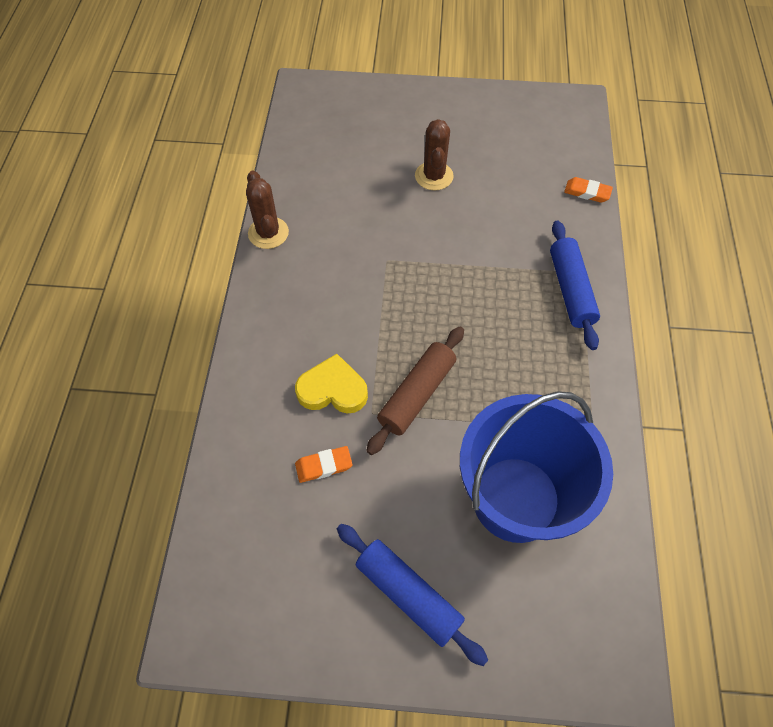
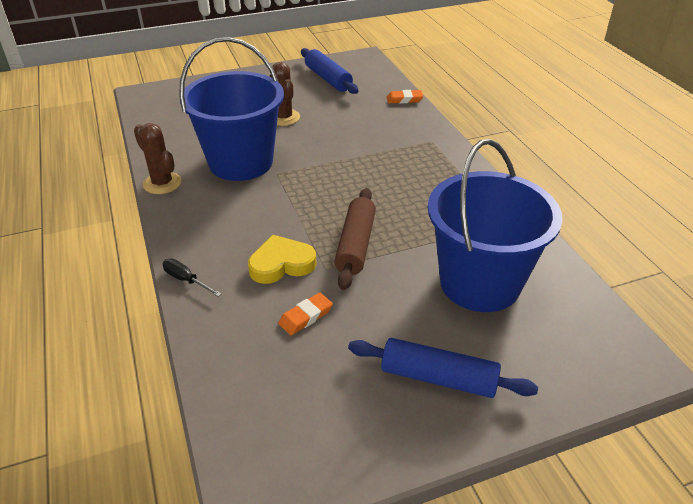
camera: 25 degrees left, 20 degrees down
blue rolling pin [550,220,600,350] -> blue rolling pin moved to [301,48,358,94]
none -> black screwdriver [162,258,222,297]
none -> blue bucket [179,37,284,181]

